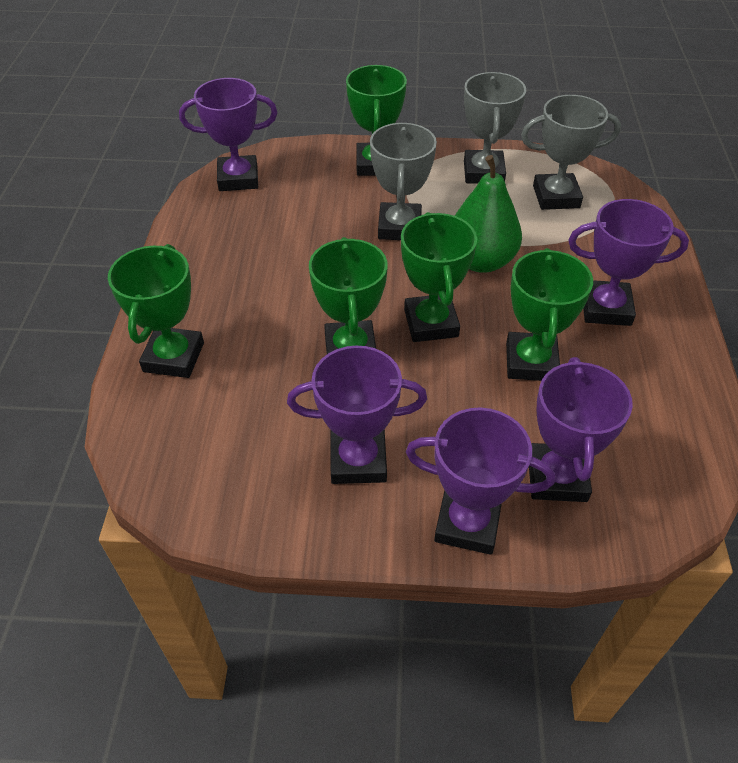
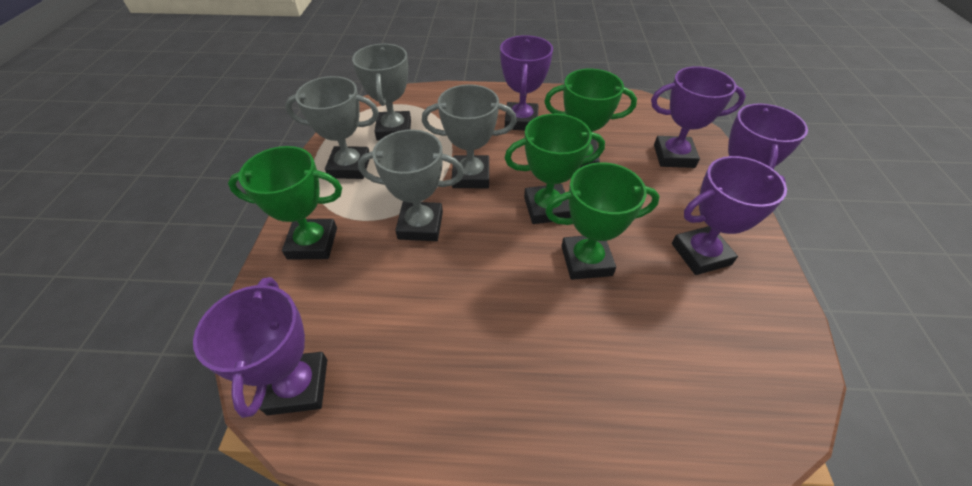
camera: 90 degrees left, 0 degrees up
green trophy [108,244,204,378] -> none
purple trophy [287,346,427,484] -> purple trophy turned 75 degrees clockwise [672,156,787,275]
green pear [455,155,522,273] -> grey trophy [422,84,517,188]

